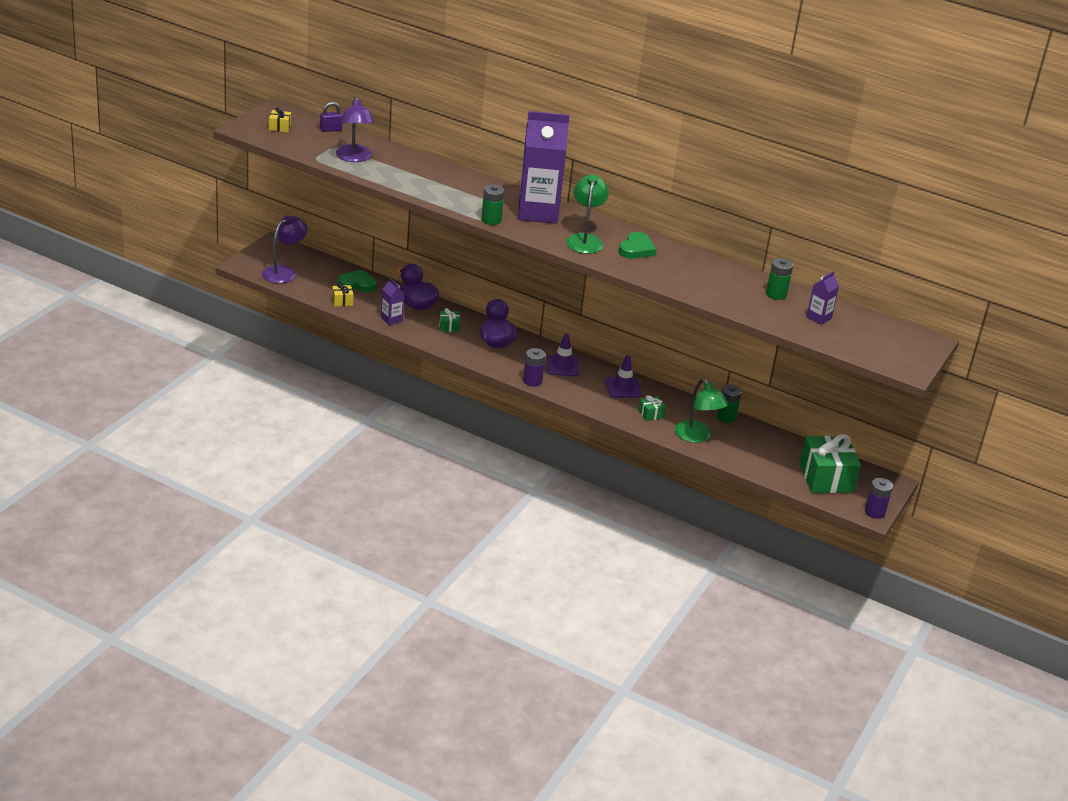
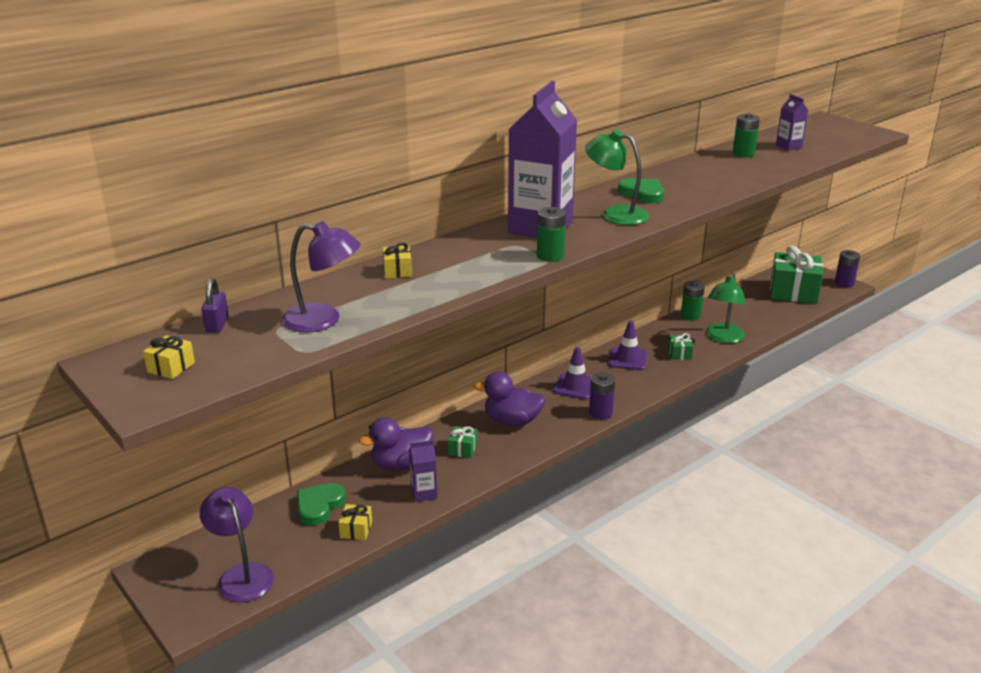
camera: 65 degrees left, 5 degrees down
green lamp [675,379,728,443] -> green lamp turned 120 degrees clockwise [706,273,745,343]
none -> yellow gift [383,242,412,278]

